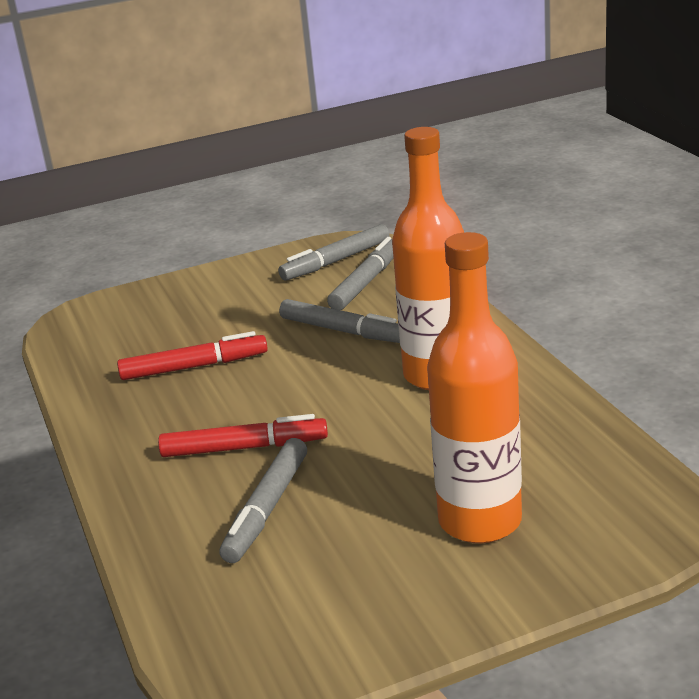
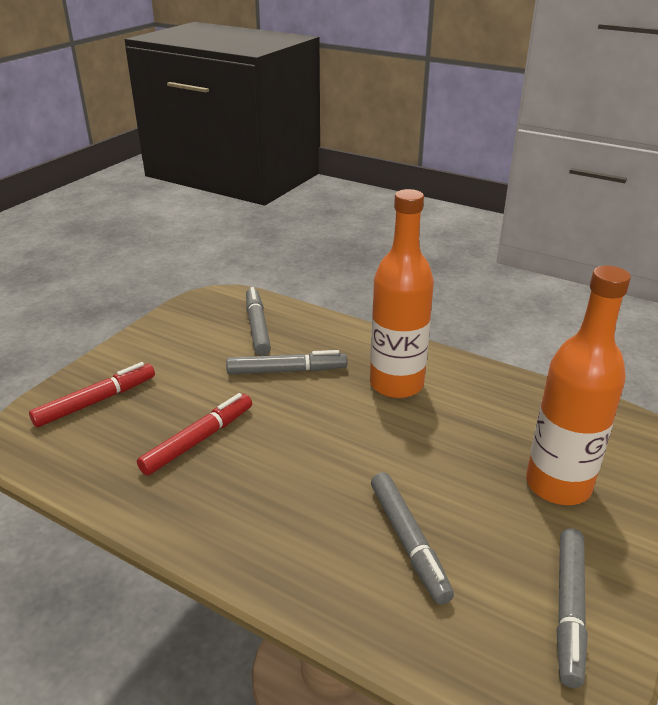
camera: 40 degrees left, 5 degrees up
red marker [158,414,328,457] -> red marker moved to [29,362,155,427]
grey marker [278,224,390,281] -> grey marker moved to [556,528,588,688]

